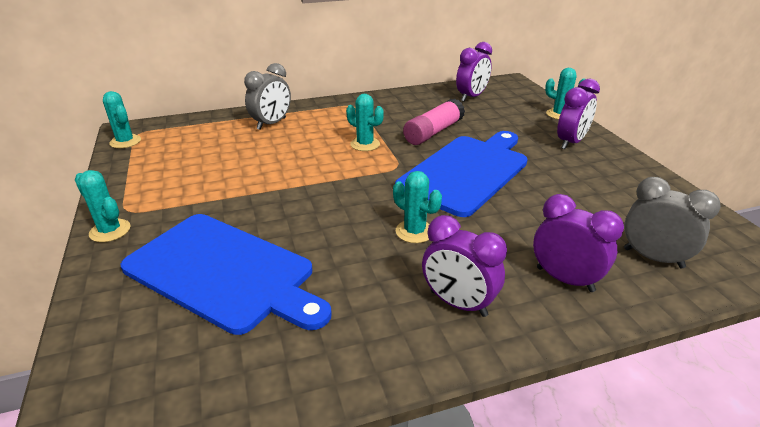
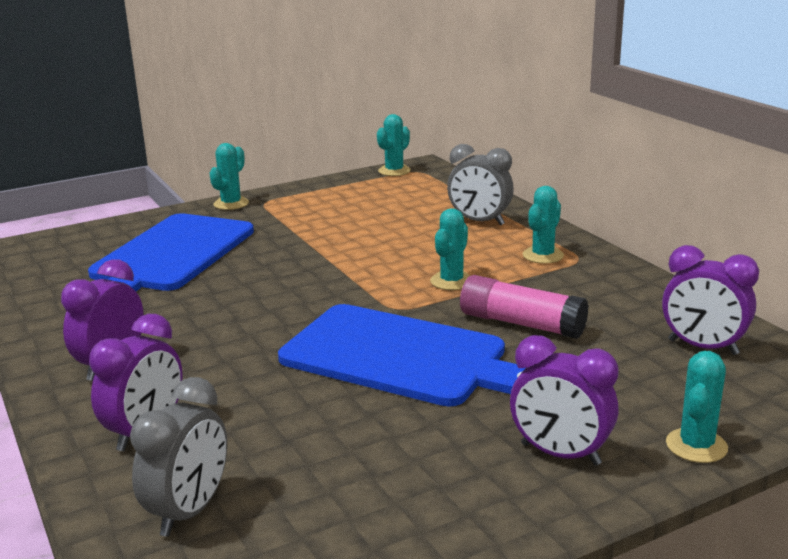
camera: 80 degrees right, 10 degrees down
turquoise cactus [393,171,442,243] -> turquoise cactus moved to [523,186,564,264]

